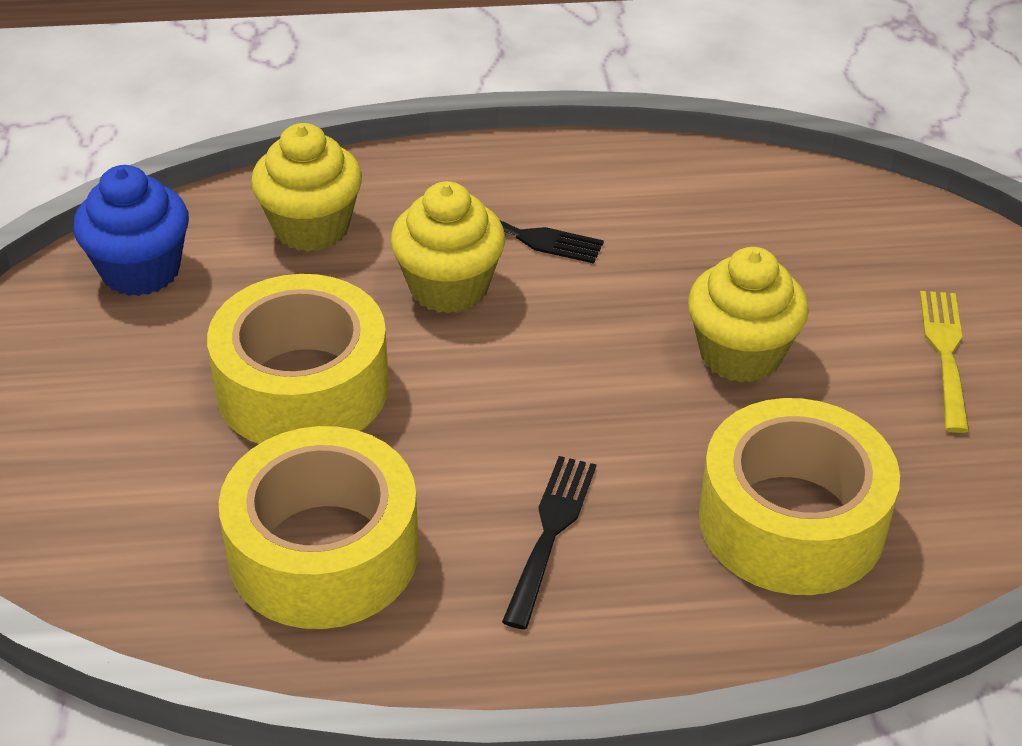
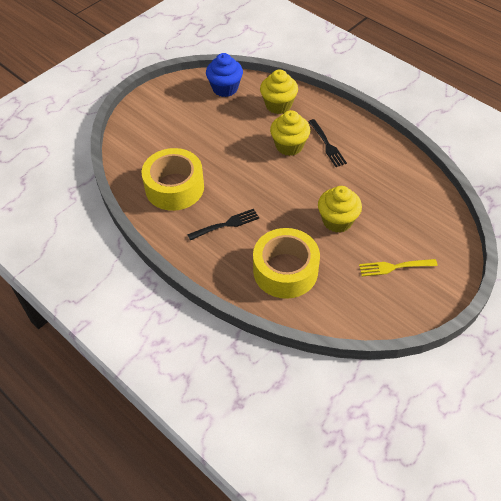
camera: 50 degrees right, 10 degrees up
yellow tape [207,274,389,444] -> none
yellow fork [920,291,969,433] -> yellow fork turned 150 degrees counterclockwise [359,259,438,276]

